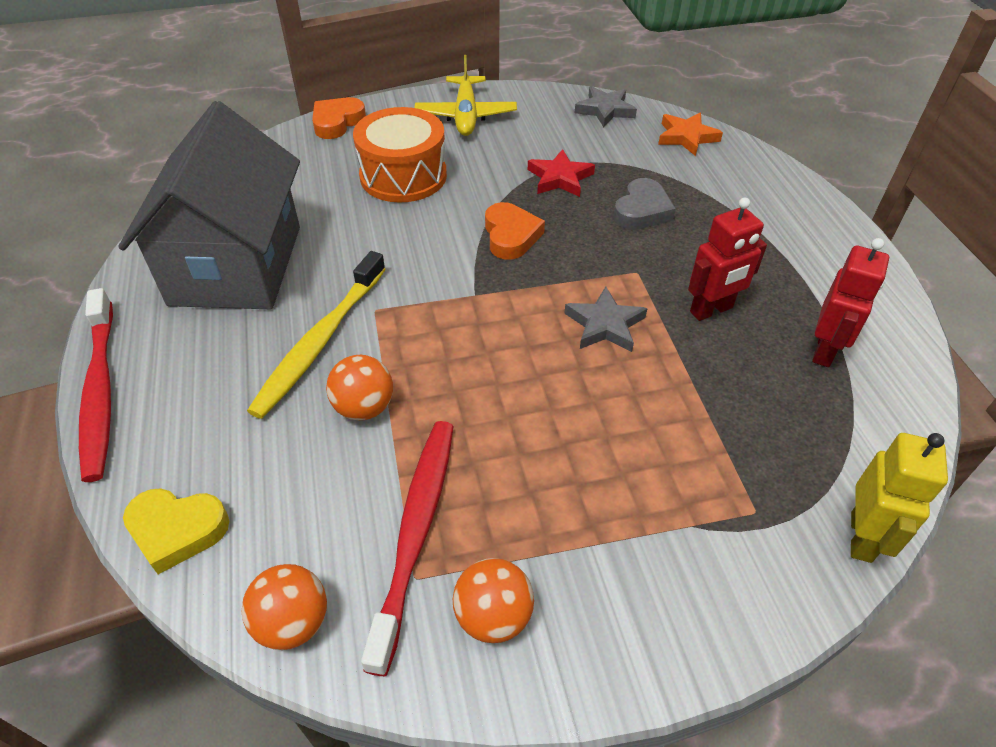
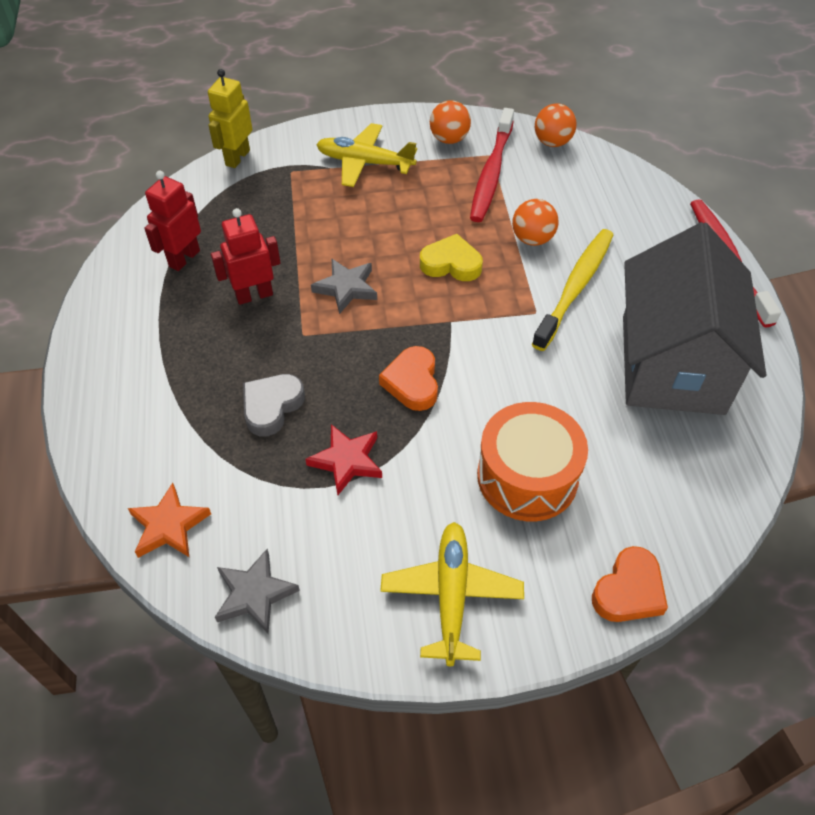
camera: 175 degrees left, 5 degrees up
yellow heart [123,488,229,574] -> yellow heart moved to [420,234,483,281]
none -> yellow plane [316,123,417,187]

